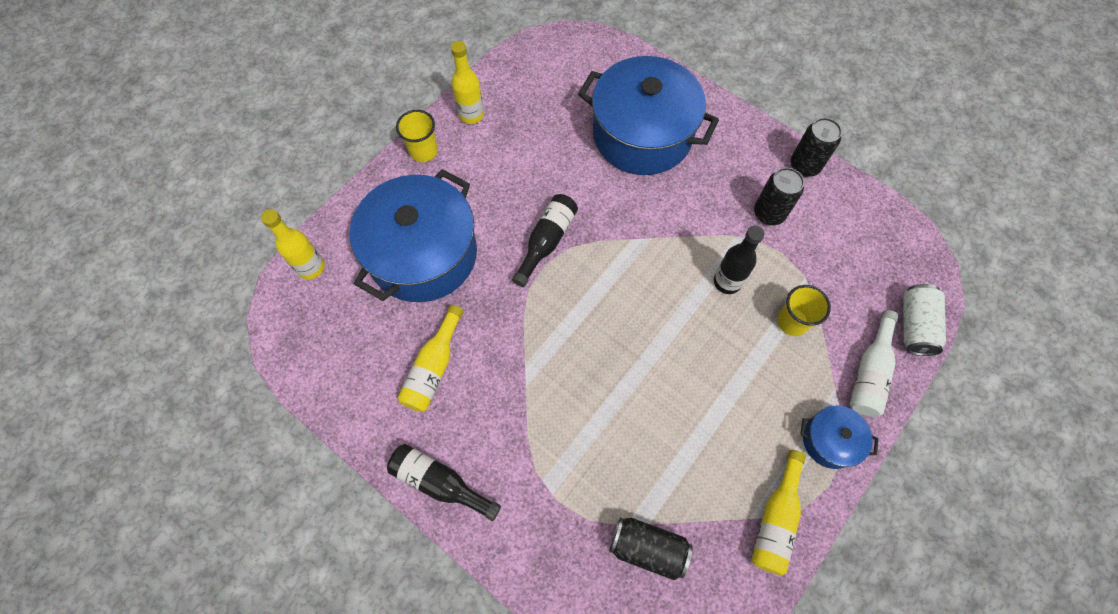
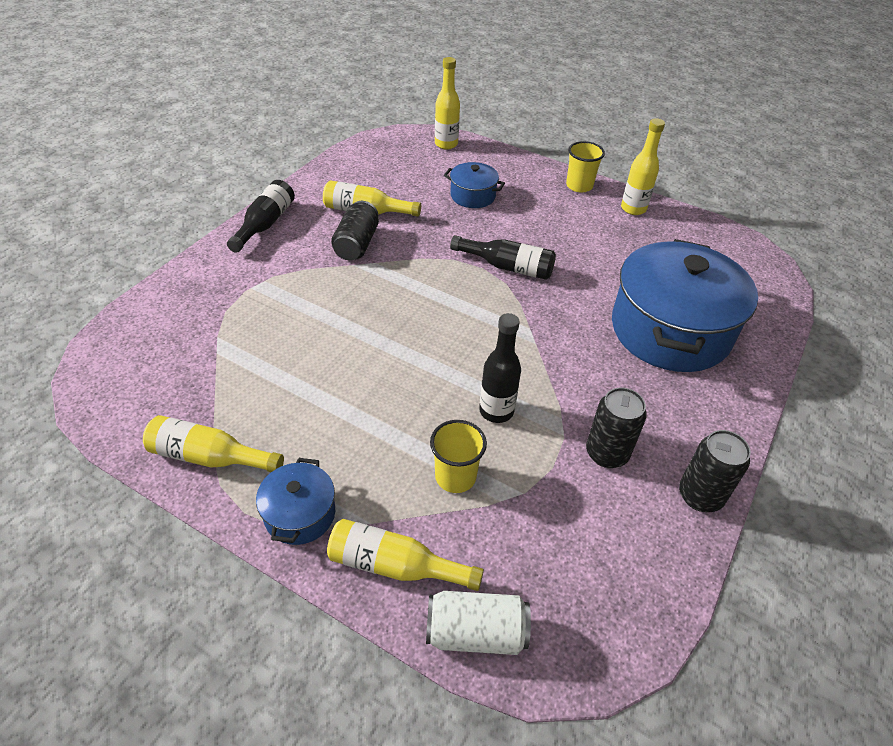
camera: 80 degrees right, 20 degrees down
blue pot [350,169,477,302] -> blue pot [444,162,505,208], size x0.46
black can [610,517,693,580] -> black can moved to [331,201,379,261]
white bottle [850,310,898,417] -> yellow bottle [327,519,484,591]

